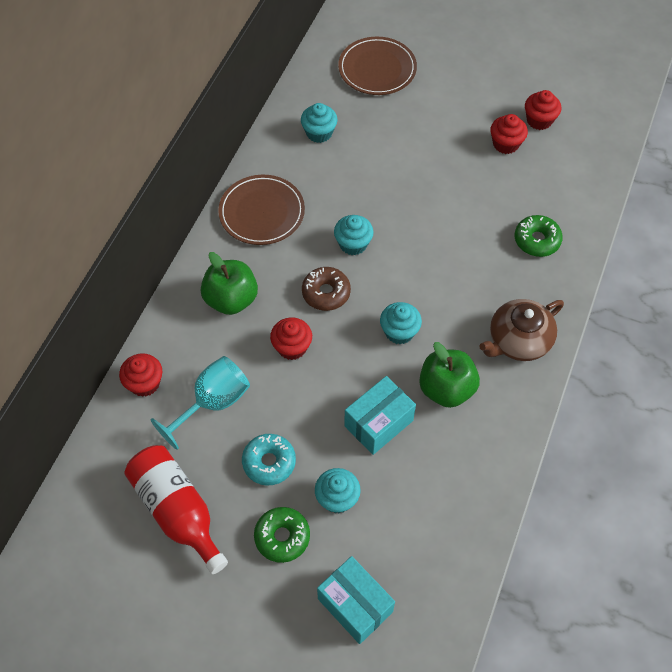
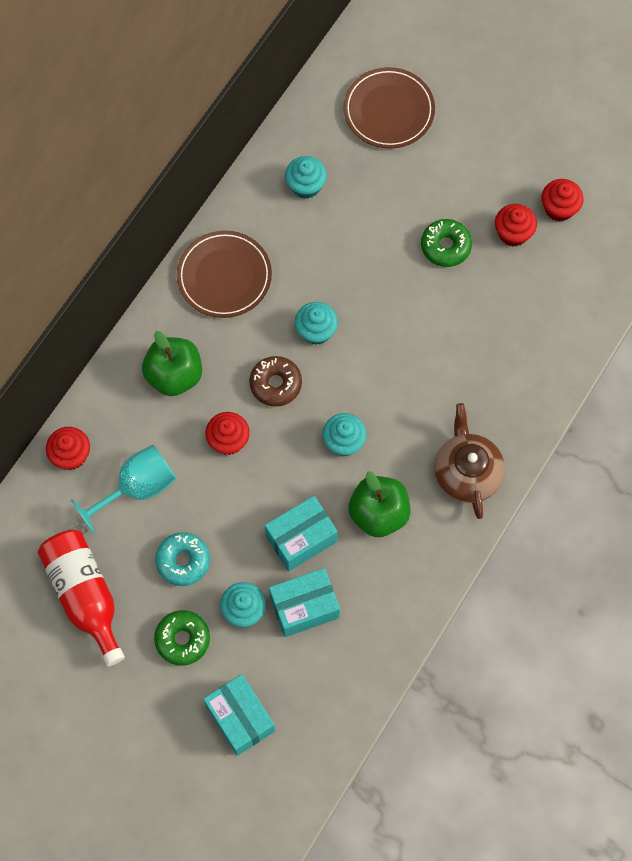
camera: 10 degrees right, 10 degrees up
brown teapot [479,299,564,361] -> brown teapot turned 105 degrees clockwise [434,403,505,519]
green donut [515,215,563,257] -> green donut moved to [421,219,472,267]
none -> turquoise box [269,568,340,637]

